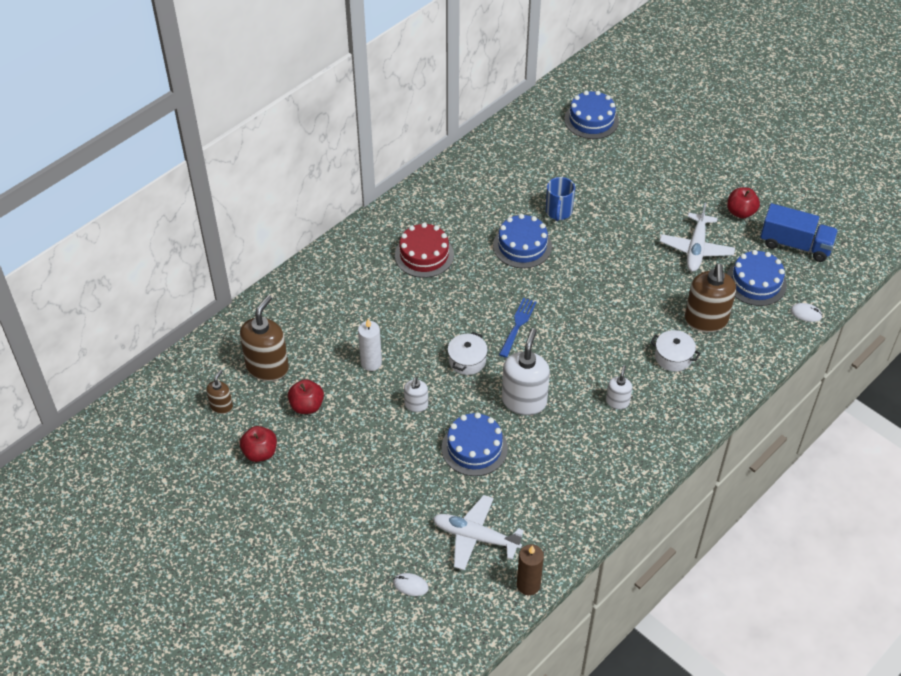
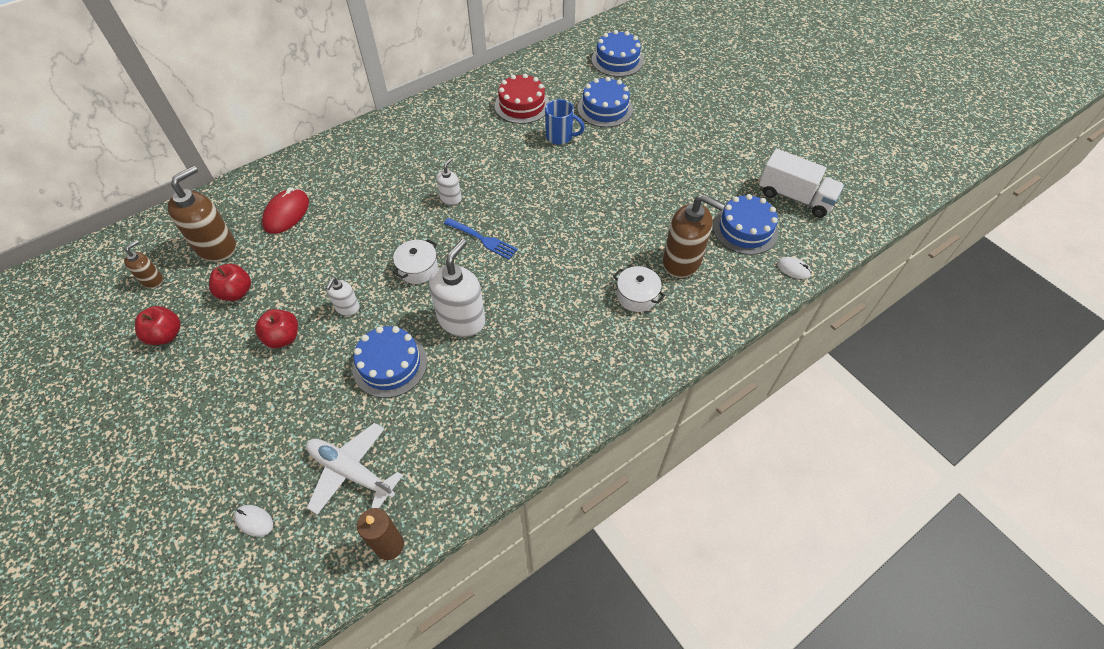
camera: 10 degrees right, 5 degrees up
white candle [358,319,382,371] -> none
red cake [395,223,454,278] -> red cake moved to [495,73,549,124]
blue cake [493,214,552,268] -> blue cake moved to [577,77,633,127]
blue fork [499,298,537,358] -> blue fork turned 90 degrees clockwise [444,218,518,260]
blue mug [546,177,575,221] -> blue mug turned 90 degrees counterclockwise [545,99,585,145]
white soap dispenser [606,365,632,409] -> white soap dispenser moved to [436,158,462,205]
white plane [660,203,735,272] -> none
brown soap dispenser [685,264,736,332] -> brown soap dispenser turned 75 degrees counterclockwise [663,194,725,278]
red apple [727,187,760,219] -> red apple moved to [255,309,298,348]
blue truck [760,203,838,262] -> white truck [759,149,844,218]
none -> red mouse [262,187,309,234]

